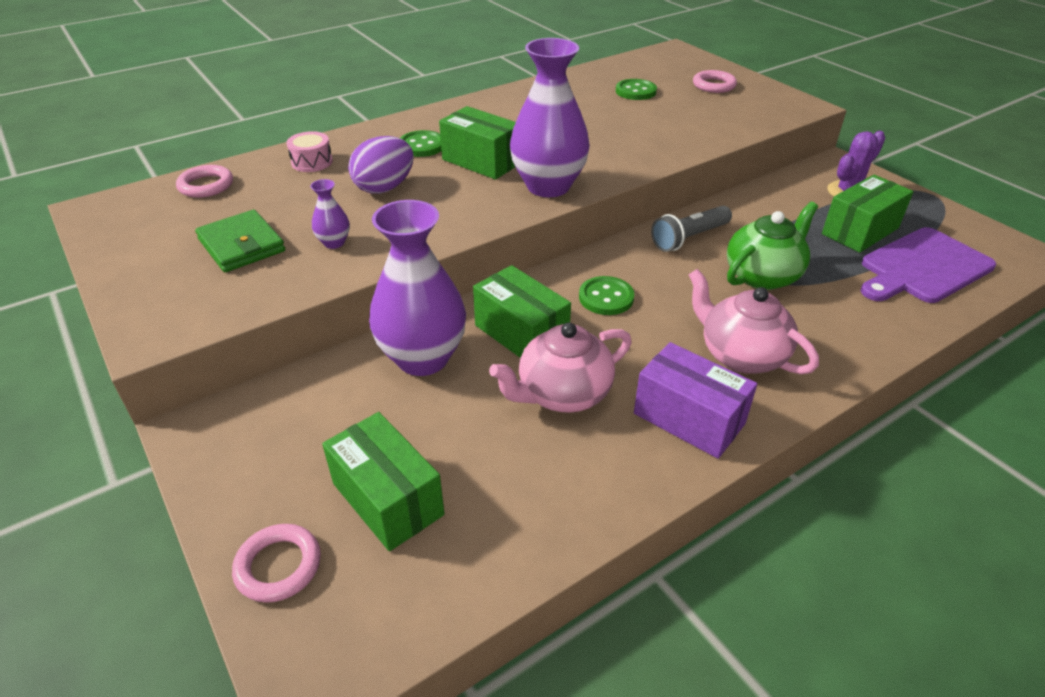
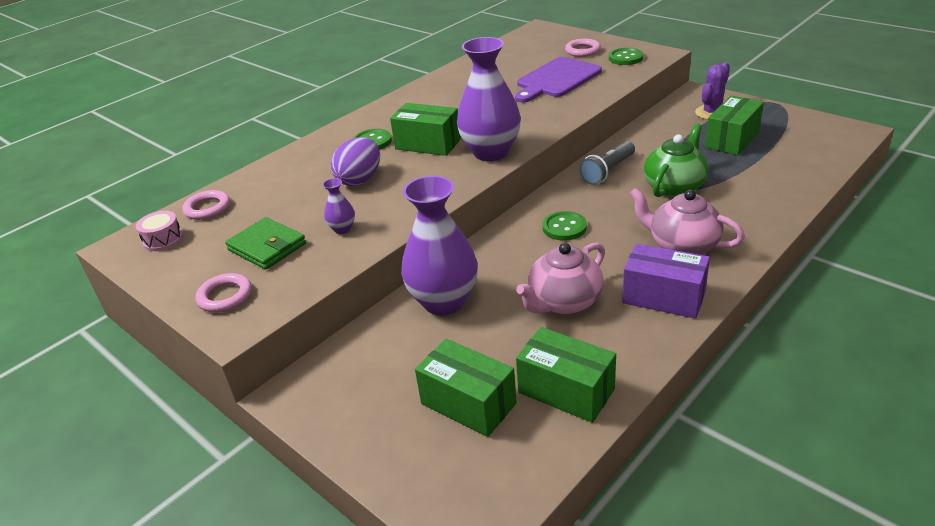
camera: 10 degrees left, 5 degrees down
pink ring [232,524,321,603] -> pink ring moved to [195,273,252,313]
pink drum [287,131,333,172] -> pink drum moved to [136,211,183,251]
green box [473,265,571,358] -> green box moved to [516,327,616,423]
green button [616,79,657,100] -> green button moved to [609,48,643,65]
purple cutting board [861,227,996,303] -> purple cutting board moved to [515,57,602,102]

